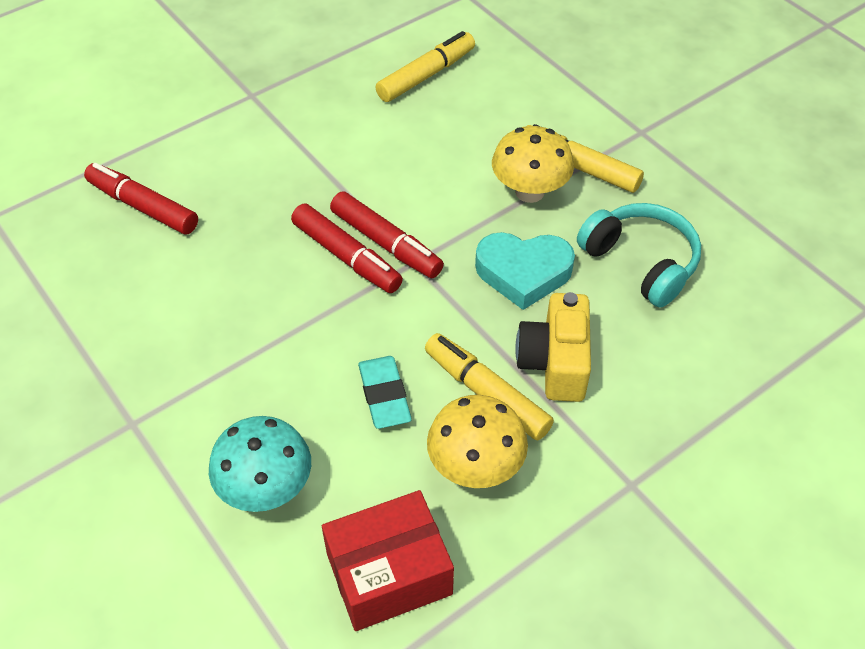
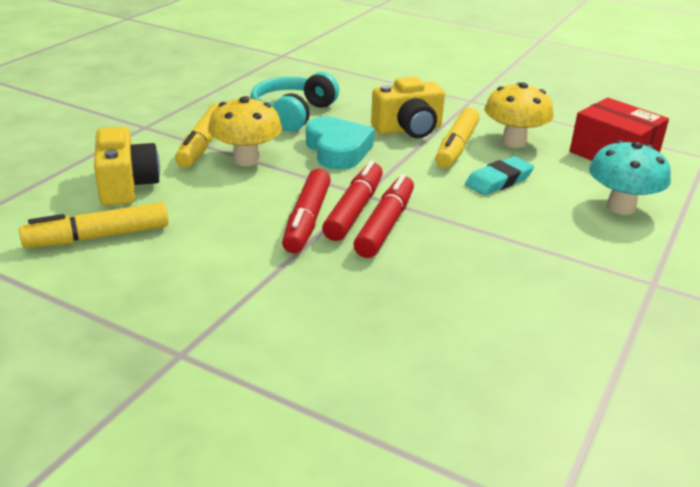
camera: 115 degrees left, 20 degrees down
red marker [84,163,198,235] -> red marker moved to [282,169,331,253]
yellow marker [376,31,475,102] -> yellow marker turned 45 degrees counterclockwise [19,202,169,248]
none -> yellow camera [94,127,160,206]

